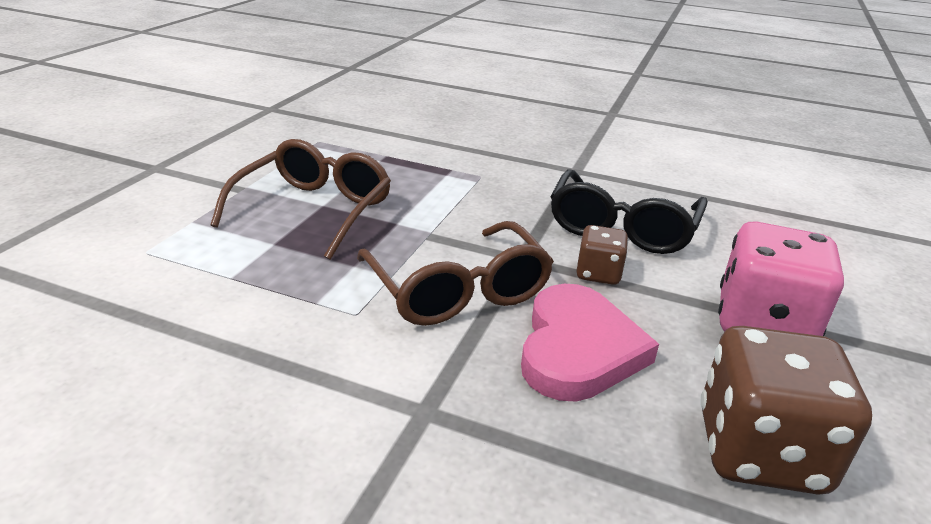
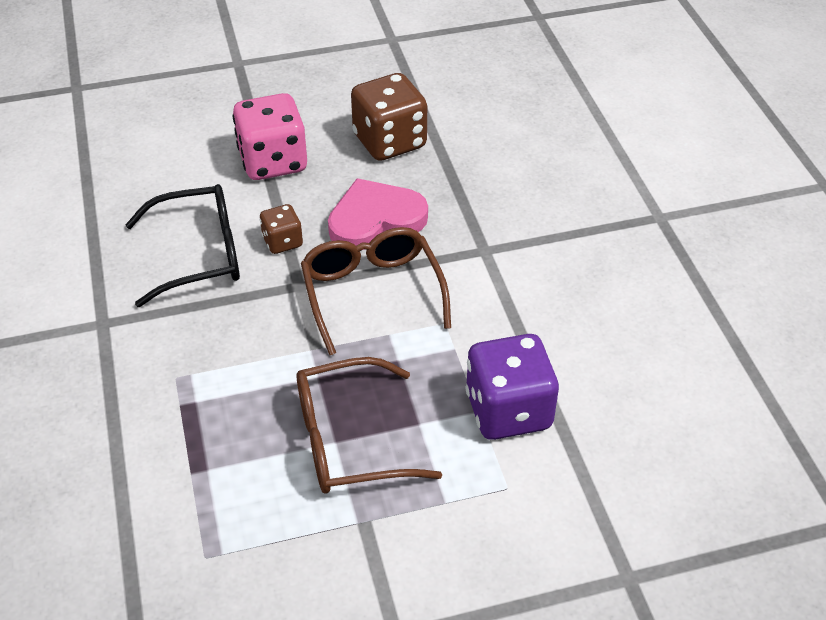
camera: 125 degrees left, 15 degrees up
brown glasses [357,221,554,326] -> brown glasses turned 45 degrees counterclockwise [301,227,451,355]
none -> purple dice [465,334,559,440]

